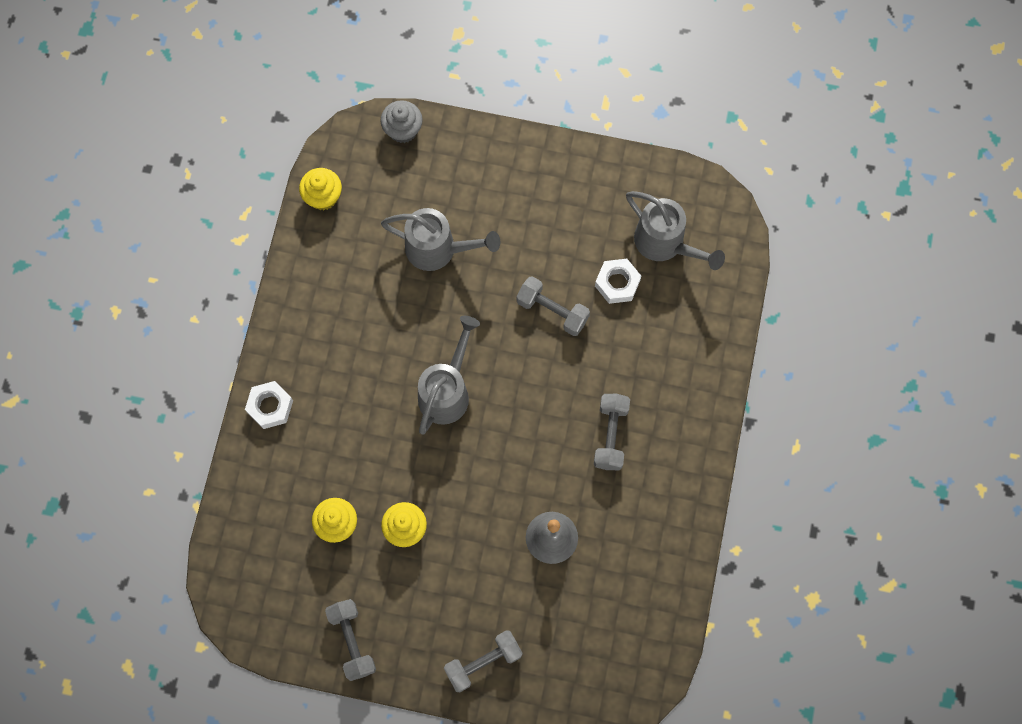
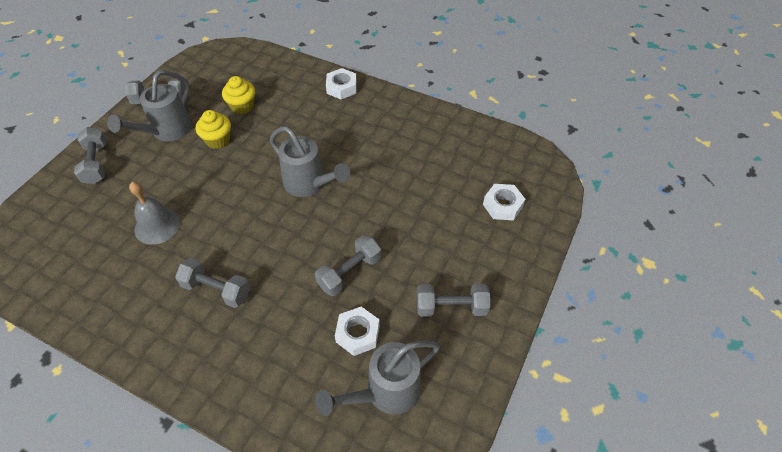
camera: 105 degrees right, 20 degrees down
yellow cupcake [299,168,342,210] -> none
grey cupcake [381,100,423,143] -> none
grey watering can [381,208,500,271] -> grey watering can moved to [107,70,192,141]
none -> grey dumbbell [417,284,490,317]
none -> white nut [483,184,525,221]

